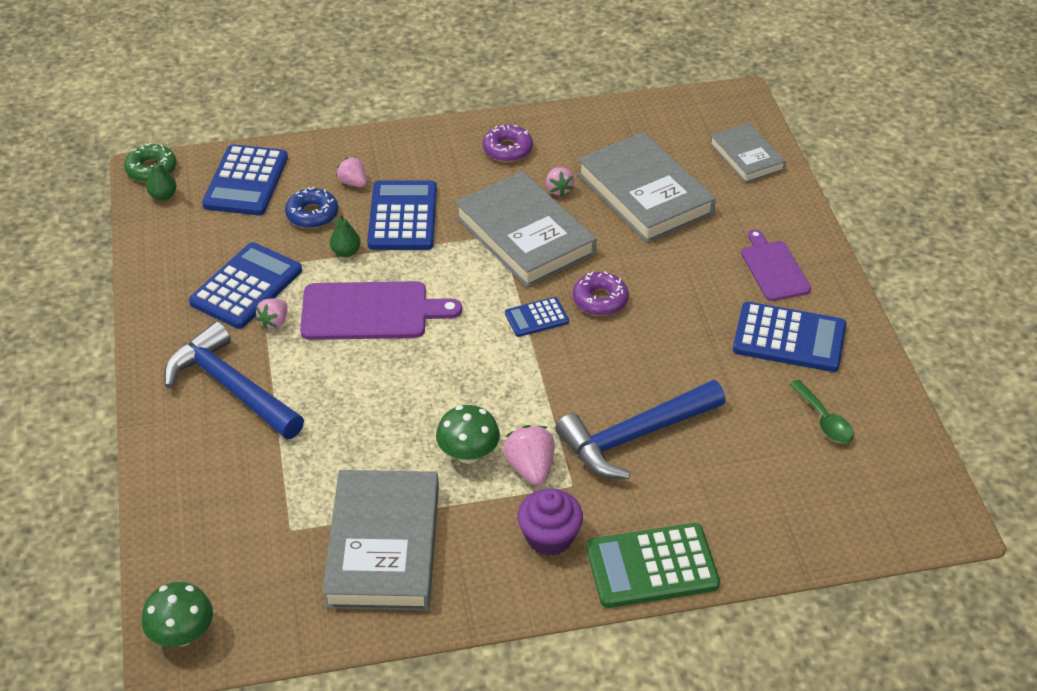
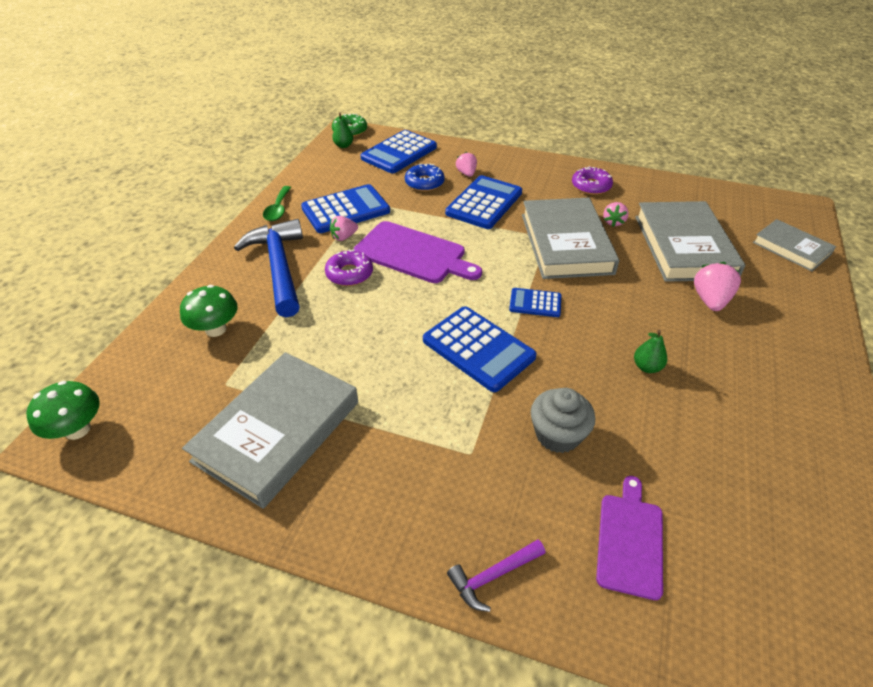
camera: 30 degrees right, 0 degrees up
green pear [330,214,361,257] -> green pear moved to [634,330,667,373]
green mushroom [436,405,500,464] -> green mushroom moved to [180,285,238,337]
pink strawberry [503,425,555,486] -> pink strawberry moved to [694,262,741,311]
purple cupcake [518,488,583,556] -> none
blue hammer [555,380,726,479] -> grey cupcake [531,388,595,453]
purple donut [573,271,629,316] -> purple donut moved to [325,249,373,286]
green calculator [586,523,720,608] -> purple hammer [447,539,546,612]
grey book [710,123,786,183] -> grey book turned 45 degrees counterclockwise [753,219,836,271]
blue calculator [733,302,847,372] -> blue calculator moved to [423,306,537,392]
purple cutting board [741,229,811,301] -> purple cutting board moved to [596,476,663,600]
green spoon [789,380,854,443] -> green spoon moved to [263,186,291,221]

